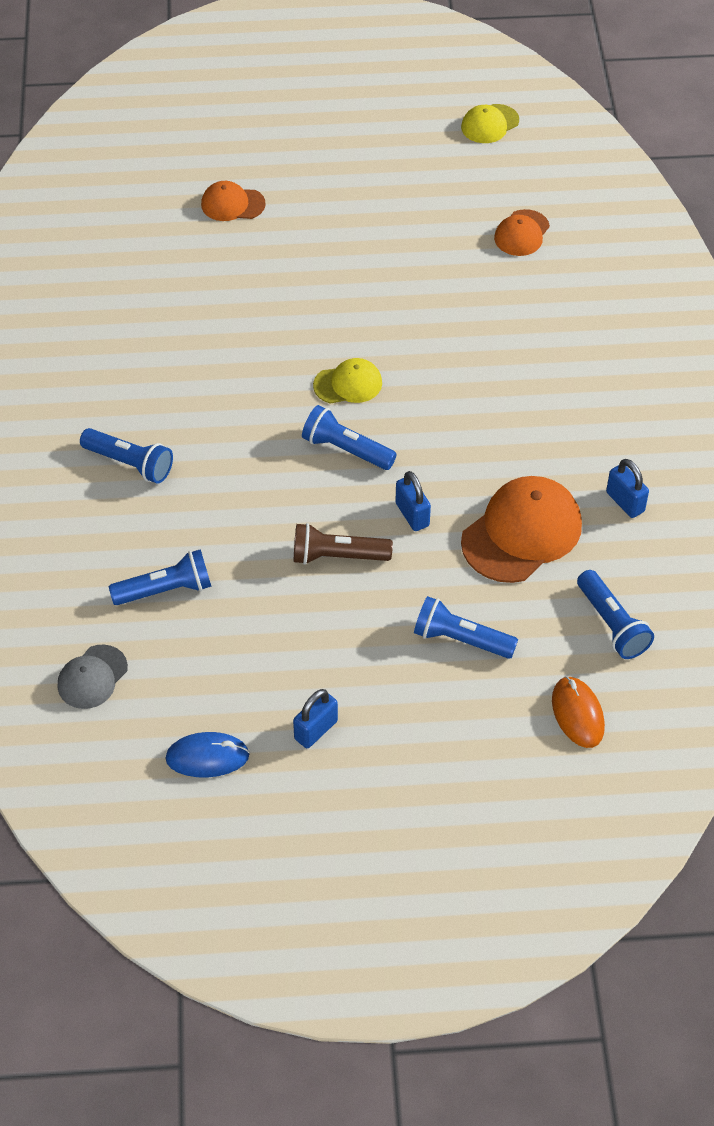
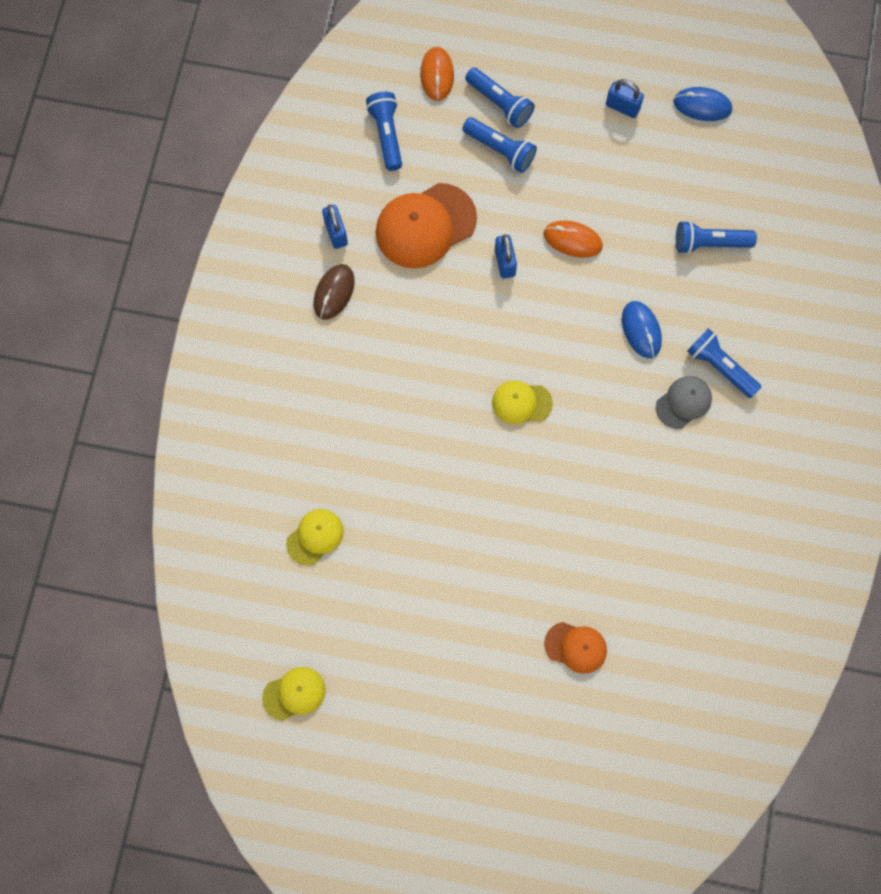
camera: 165 degrees left, 20 degrees up
grey cap [58,645,128,709] -> grey cap moved to [656,376,712,429]
blue padlock [293,689,338,748] -> blue padlock turned 60 degrees clockwise [606,79,644,118]
brown flashlight [294,523,393,565] -> orange mouse [544,220,603,258]
blue flashlight [302,405,397,470] -> blue flashlight moved to [465,68,535,128]
orange cap [494,209,550,256] -> yellow cap [286,509,344,566]
none -> brown mouse [314,264,355,320]
none -> blue mouse [622,301,662,358]

